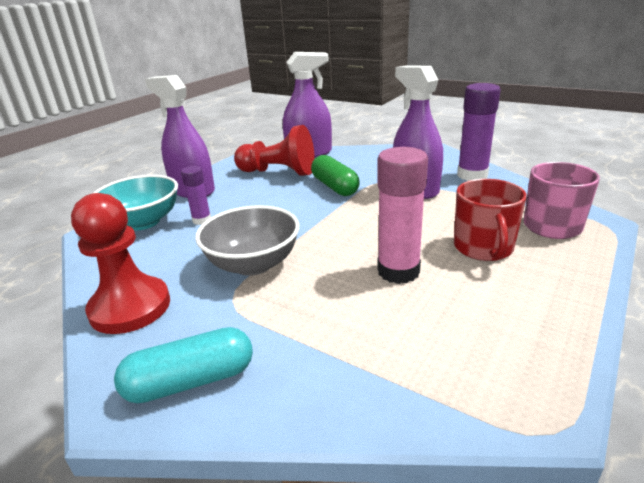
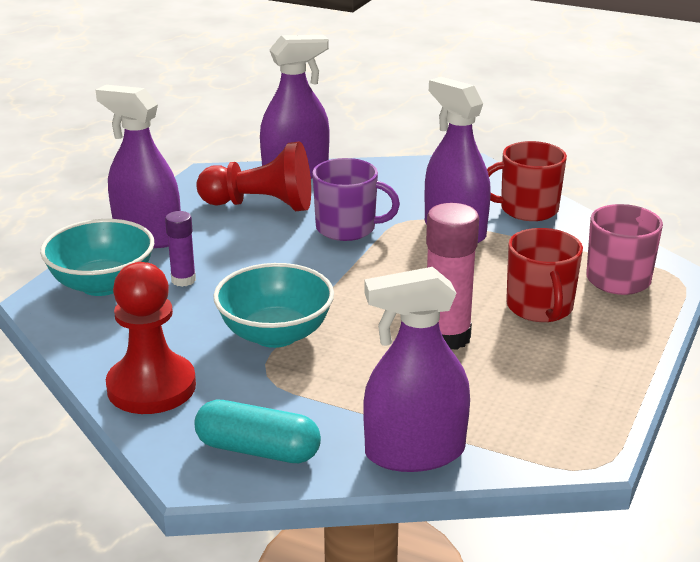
camera: 10 degrees left, 0 degrees up
turquoise capsule [114,327,253,403] -> turquoise capsule turned 45 degrees clockwise [194,400,321,463]
grey bowl [195,205,299,276] -> turquoise bowl [213,263,334,348]
green capsule [311,155,360,196] -> purple mug [313,158,400,241]
purple glue stick [457,83,501,181] -> red mug [487,141,567,221]
none -> purple spray bottle [363,267,470,472]

